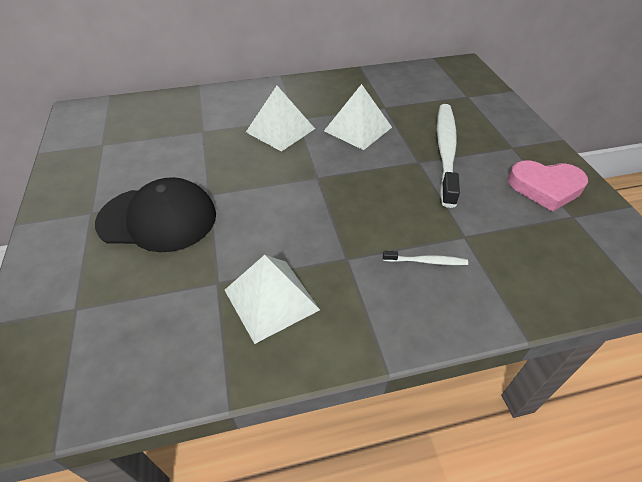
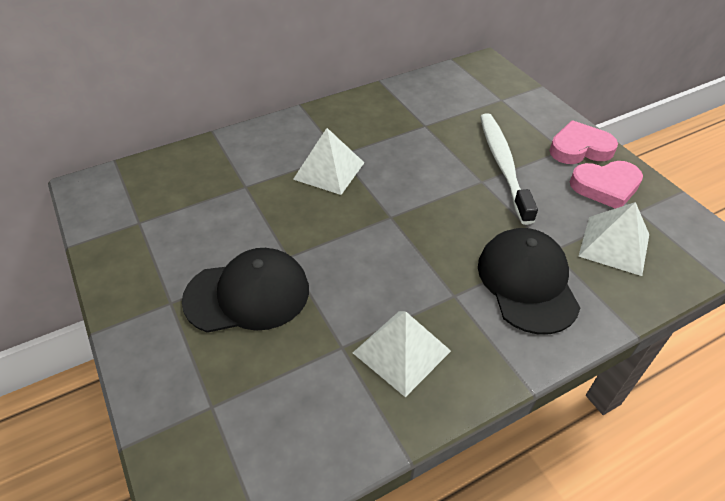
camera: 15 degrees left, 0 degrees up
white pyramid [324,84,392,150] -> white pyramid moved to [578,202,649,276]
white toothbrush [383,251,468,265] -> black cap [478,228,580,334]
none -> pink heart [549,120,618,164]

